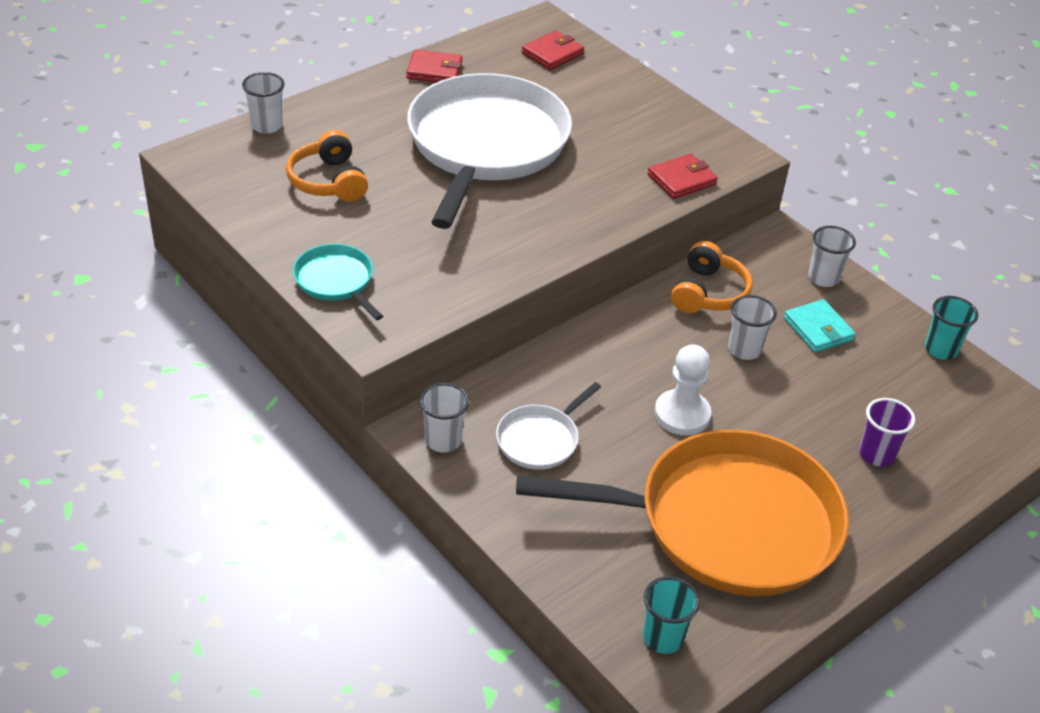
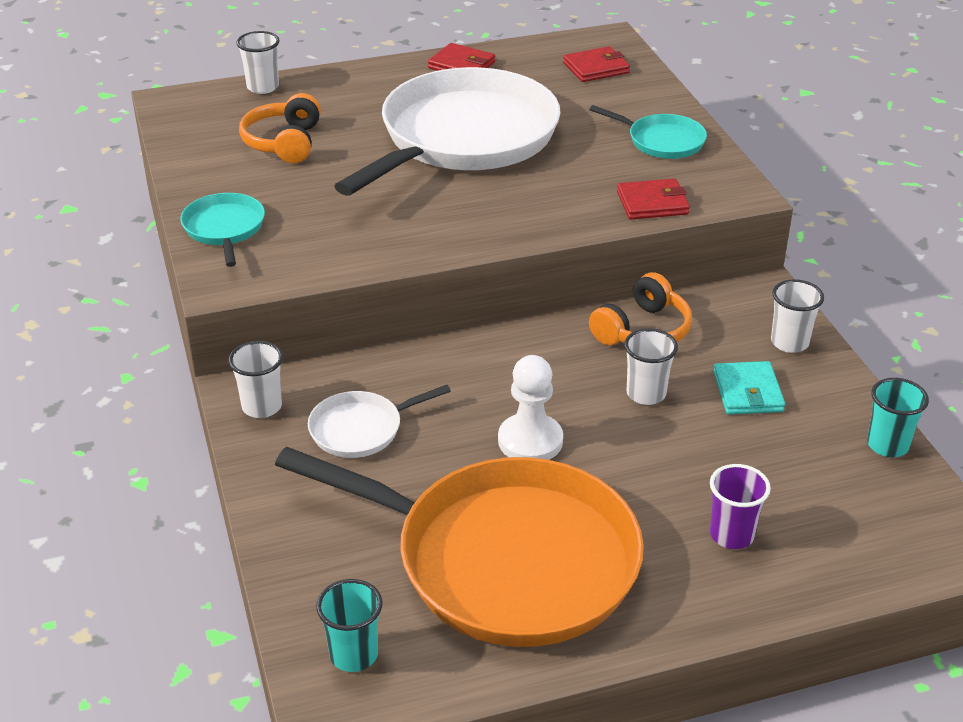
camera: 25 degrees right, 5 degrees down
none -> turquoise pan [589,105,707,159]

